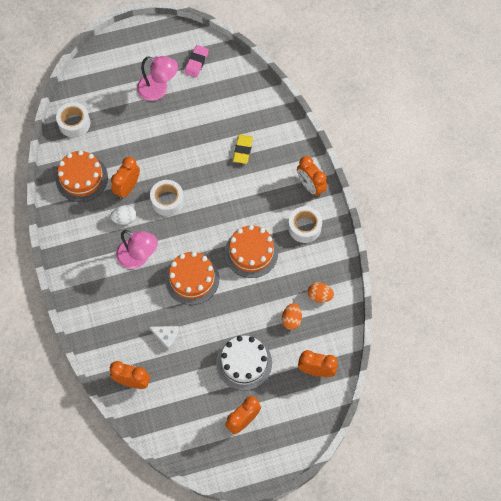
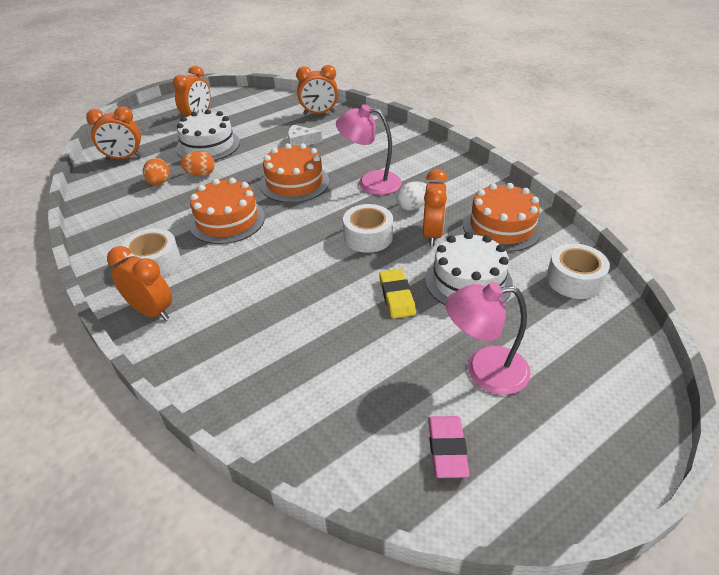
camera: 160 degrees right, 25 degrees down
yellow eraser [233,134,253,164] -> yellow eraser moved to [379,269,416,319]
orange egg [308,282,334,303] -> orange egg moved to [181,151,215,176]
none -> white cake [425,232,513,306]

